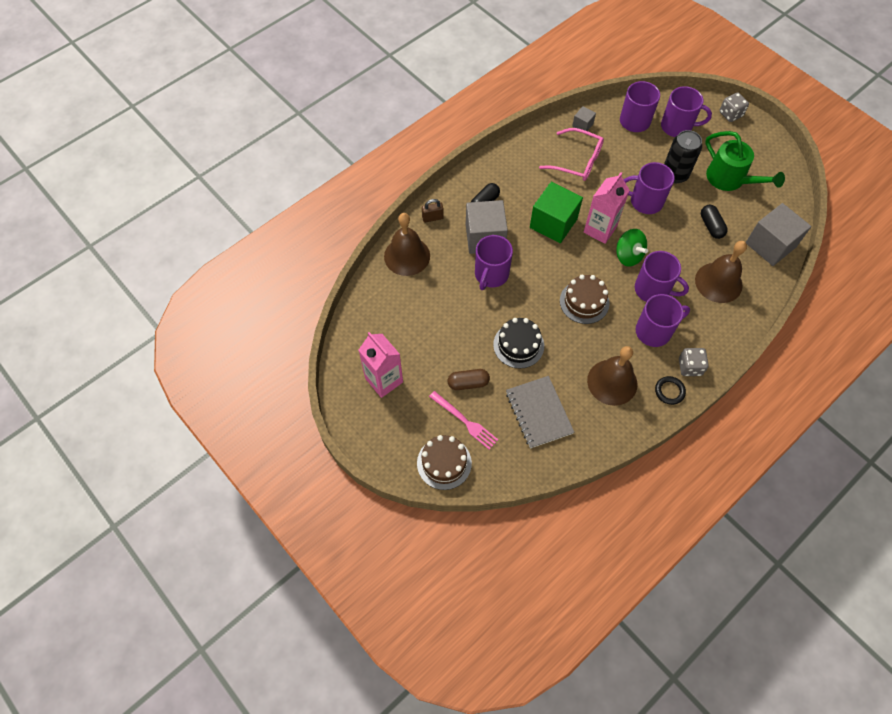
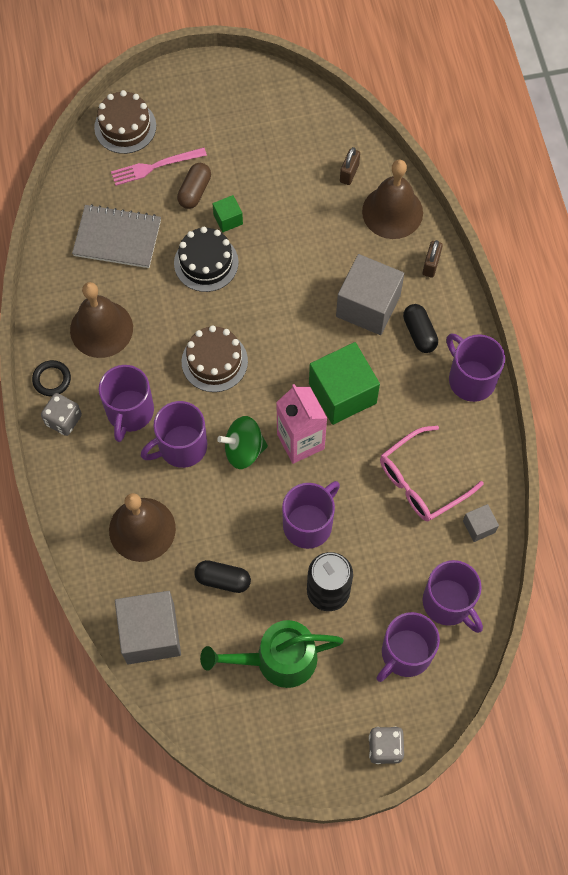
camera: 120 degrees right, 5 degrees up
pink carton [359,332,403,398] -> none
purple mug [475,235,513,290] -> purple mug moved to [446,333,505,402]
none -> green cube [212,195,243,232]
none -> brown padlock [340,147,360,185]

